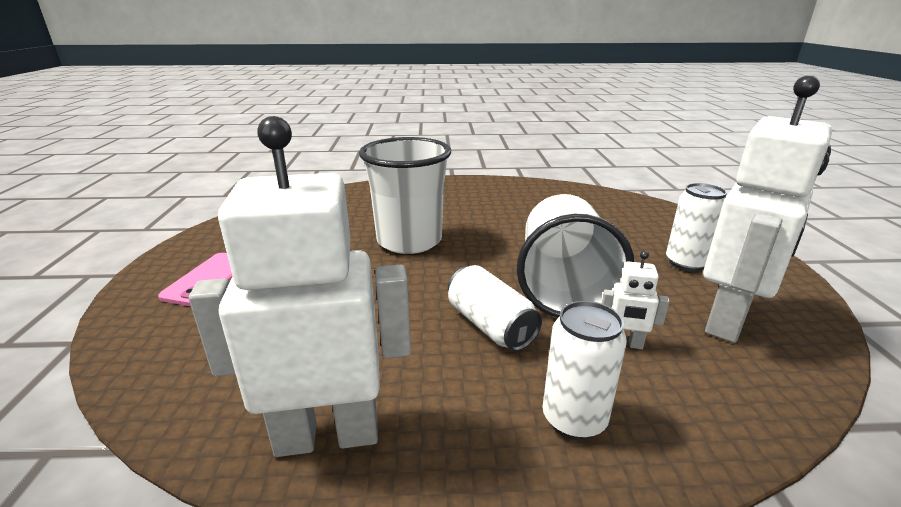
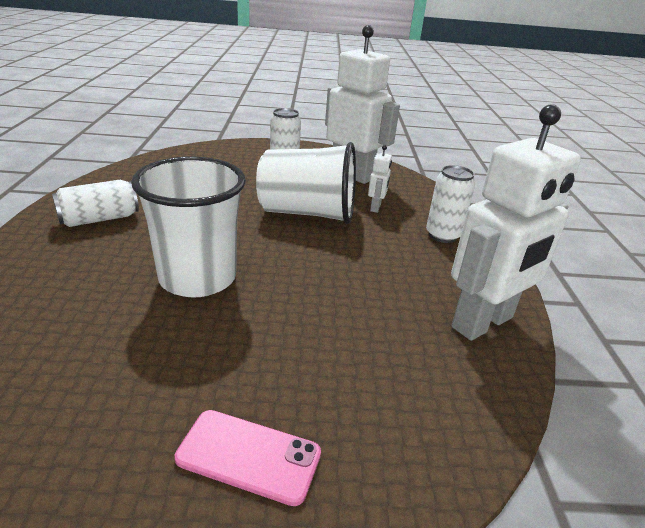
camera: 90 degrees left, 5 degrees up
white robot [189,116,411,457] -> white robot turned 120 degrees counterclockwise [451,104,581,341]
white can [448,265,542,351] -> white can moved to [52,180,139,227]

